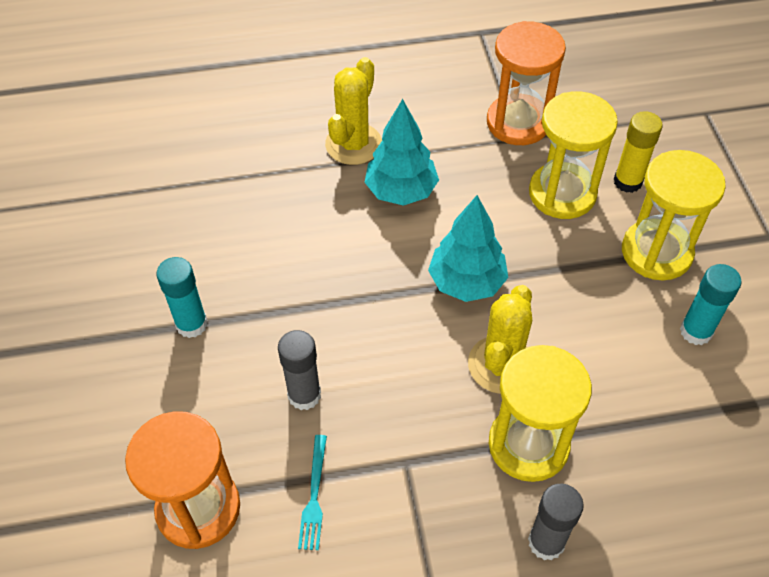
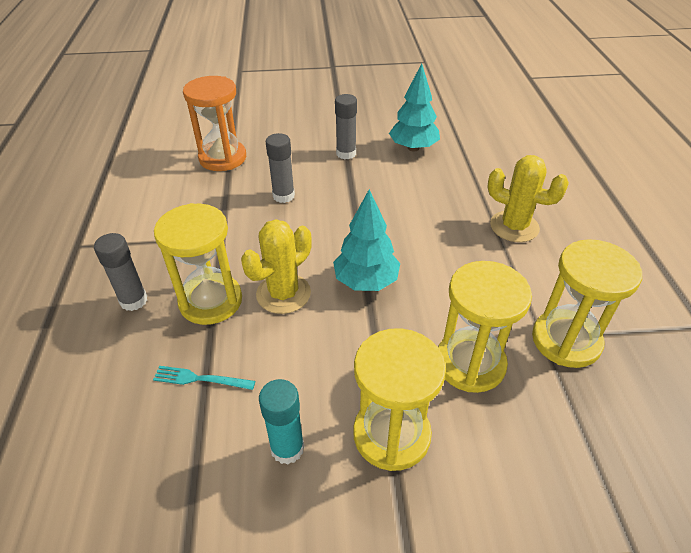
camera: 95 degrees right, 10 degrees down
turquoise glue stick [156,257,208,338] -> grey glue stick [335,94,357,159]
turquoise fork [298,435,327,550] -> turquoise fork moved to [153,366,255,390]
turquoise tree [364,99,439,206] -> turquoise tree moved to [389,63,440,151]
yellow cactus [468,285,532,394] -> yellow cactus turned 75 degrees counterclockwise [241,219,312,314]
orange hourglass [487,21,566,145] -> yellow hourglass [532,239,642,368]
yellow glue stick [613,111,663,193] -> none

